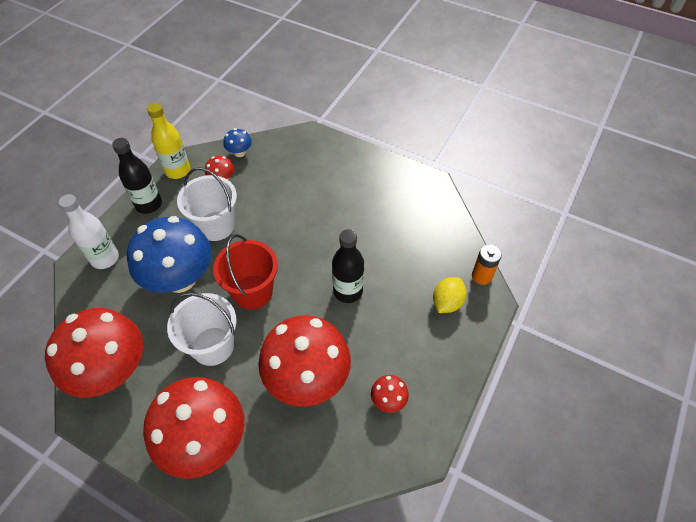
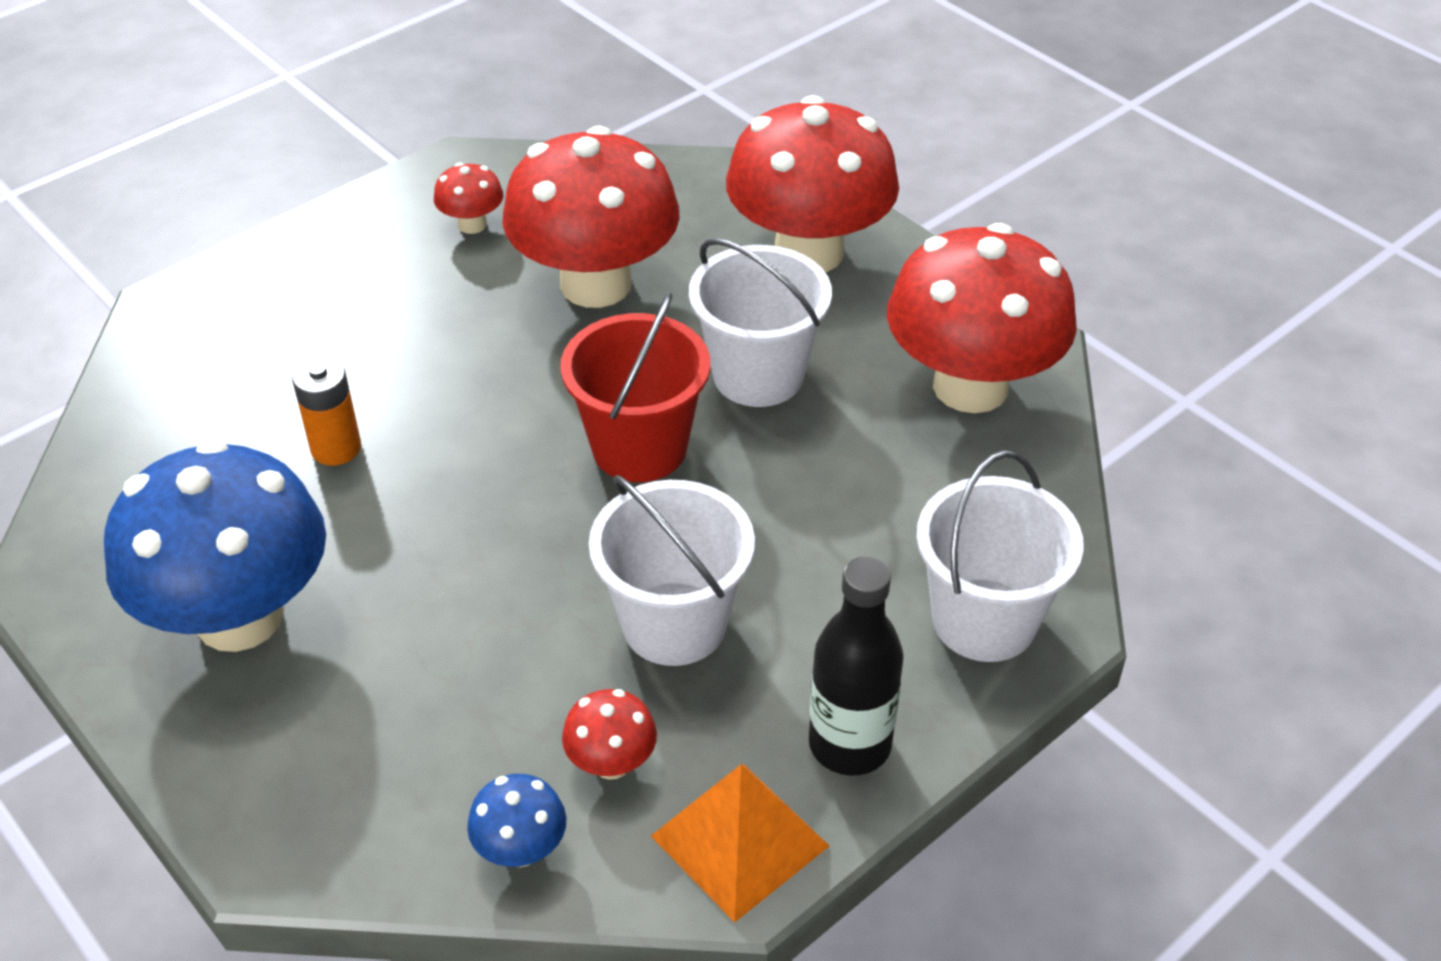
camera: 160 degrees left, 10 degrees down
white bottle [59,194,119,269] -> white bucket [916,450,1084,662]
blue mushroom [127,216,212,293] -> blue mushroom moved to [104,439,326,652]
yellow bottle [147,103,190,179] -> orange pyramid [651,764,829,922]
black bottle [332,229,364,303] -> none
yellow lemon [433,277,467,313] -> none
orange battery [472,244,502,285] -> orange battery moved to [292,357,361,466]

